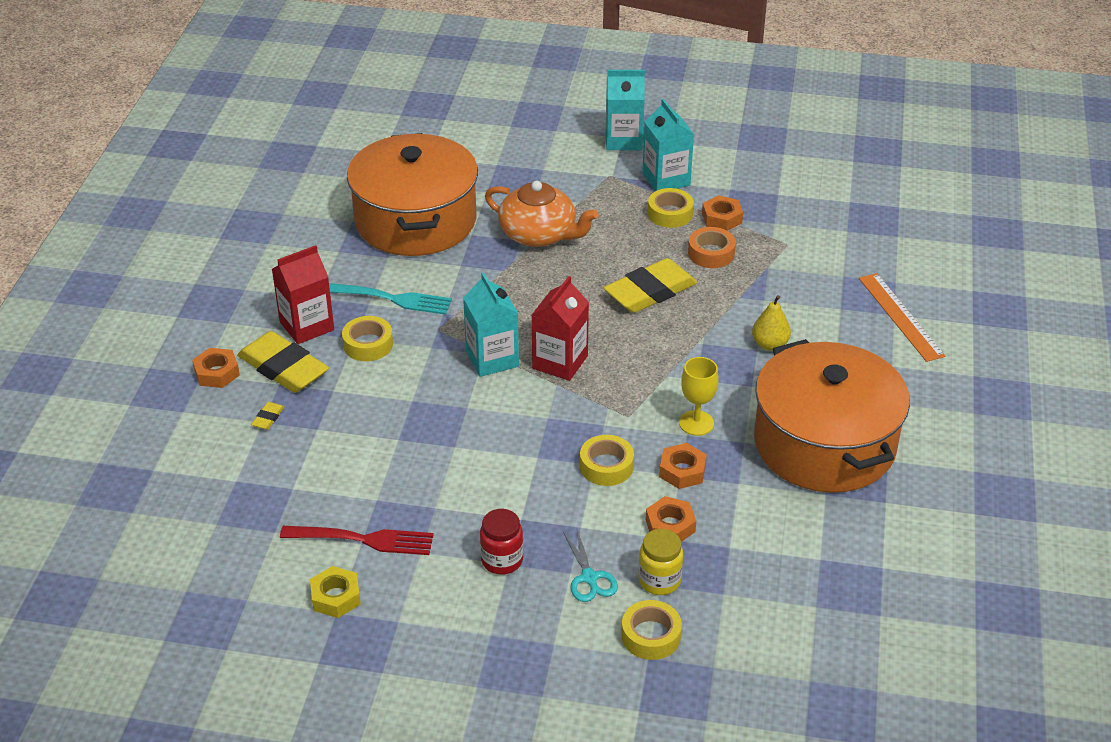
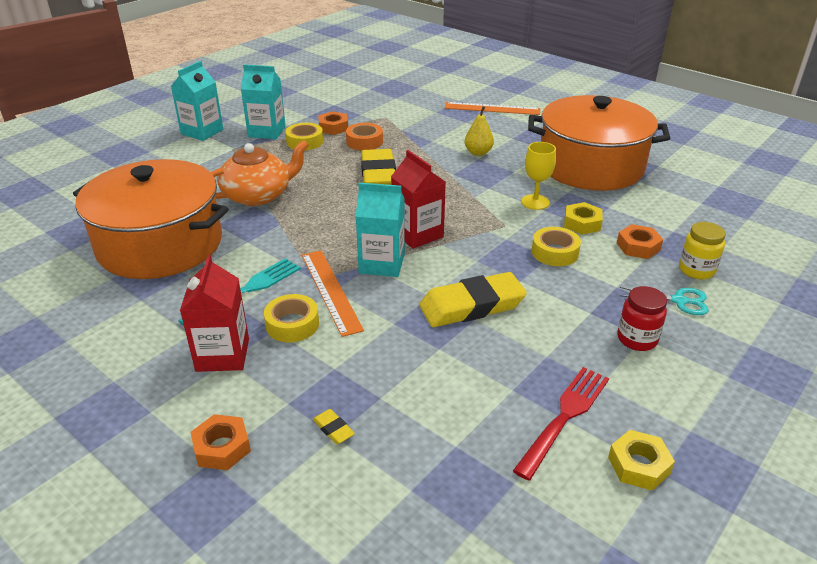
camera: 60 degrees left, 5 degrees down
yellow eraser [237,331,329,393] -> yellow eraser moved to [419,272,527,327]
yellow tape [621,600,682,660] -> none
orange nut [659,443,707,489] -> yellow nut [564,202,603,235]
none -> orange ruler [302,251,364,337]

